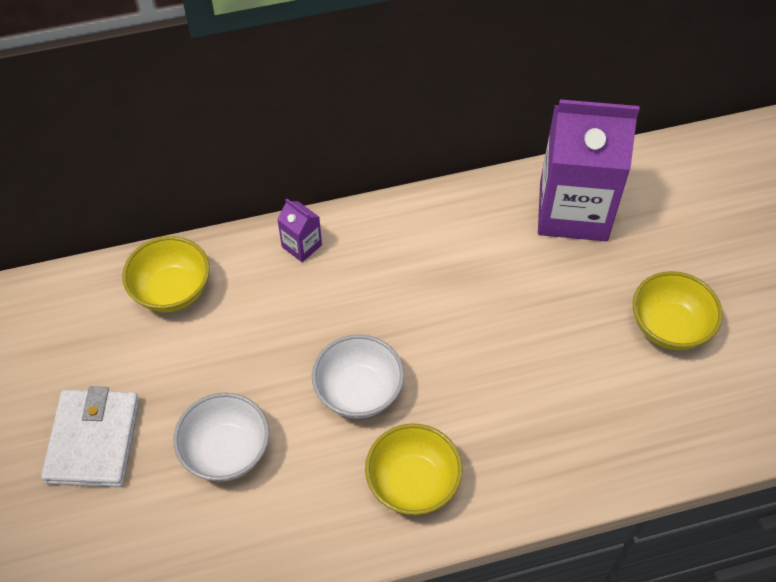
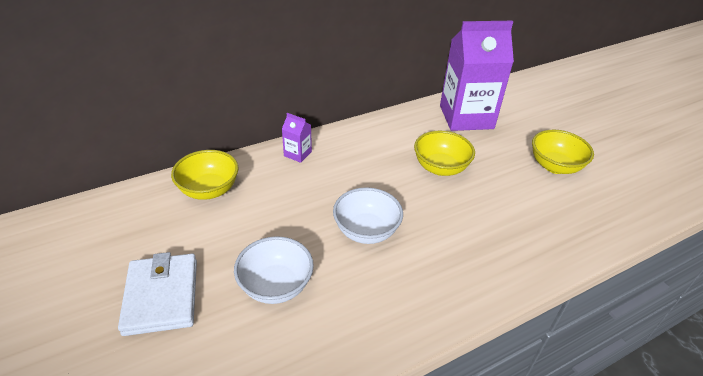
camera: 15 degrees left, 15 degrees down
yellow bowl [365,423,463,515] -> yellow bowl moved to [414,131,475,176]

